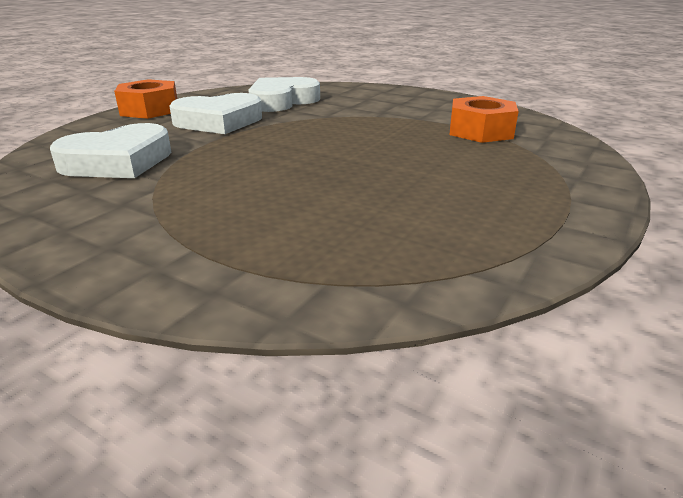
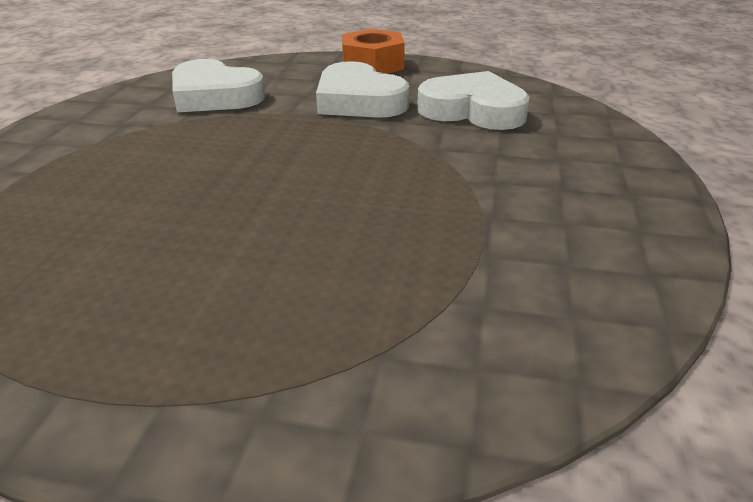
camera: 70 degrees right, 5 degrees up
orange nut [450,96,519,143] -> none

